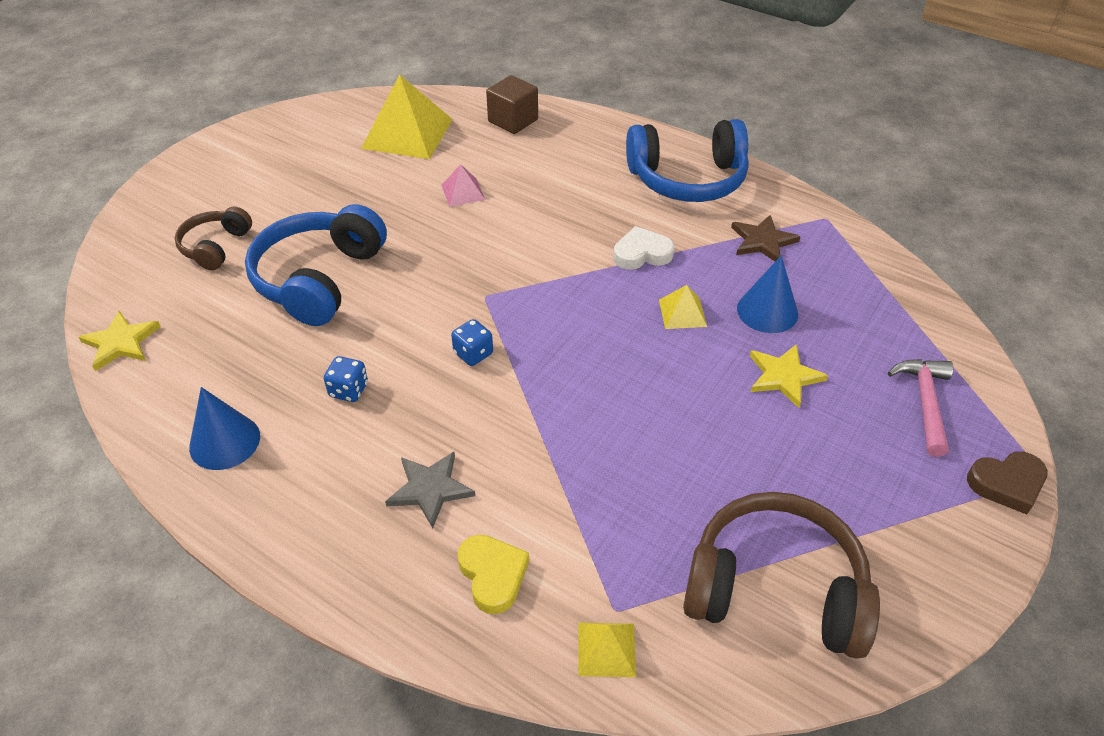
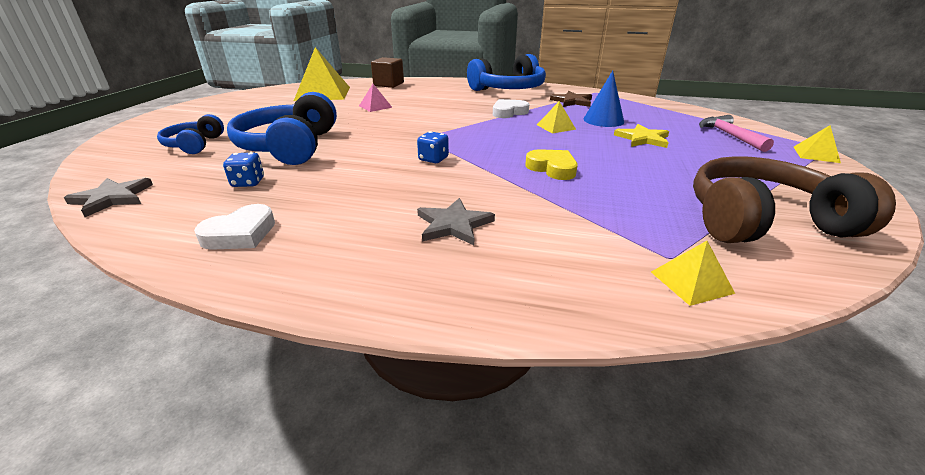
camera: 20 degrees left, 15 degrees down
yellow star [79,311,161,371] -> grey star [64,178,153,217]
brown headphones [175,206,252,270] -> blue headphones [157,114,224,154]
blue cone [189,387,260,470] -> white heart [194,204,275,250]
blue dice [324,356,368,402] -> blue dice moved to [223,152,264,187]
yellow heart [457,535,529,614] -> yellow heart moved to [525,149,578,180]
brown heart [967,451,1048,514] -> yellow pyramid [794,125,841,163]

